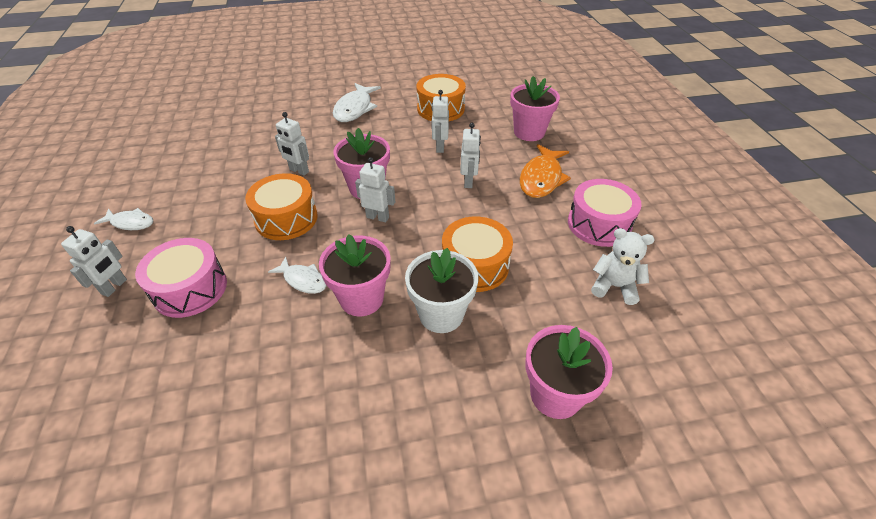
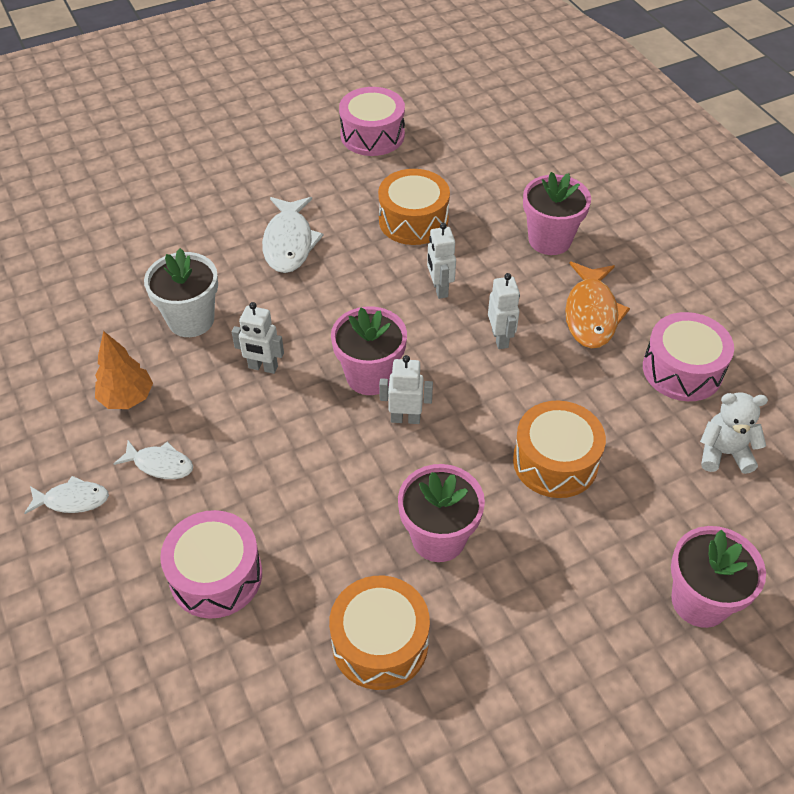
camera: 15 degrees left, 5 degrees up
white robot [61,226,127,297] -> none
orange drum [245,173,317,240] -> orange drum moved to [329,576,430,690]
white fish [268,256,327,294] -> white fish moved to [114,440,193,479]
white flower pot [405,248,478,333] -> white flower pot moved to [144,248,218,337]
none -> orange tree [95,331,153,409]
none -> pink drum [339,87,405,156]

